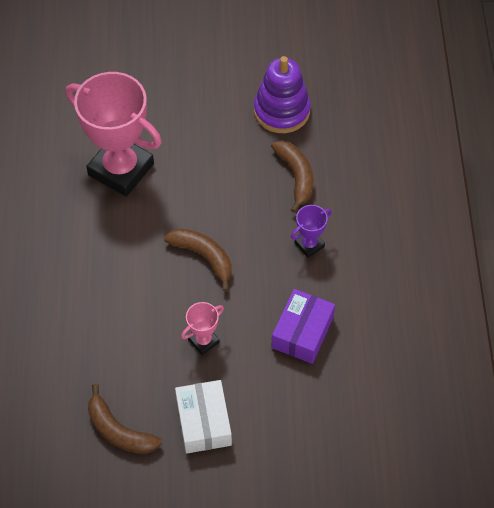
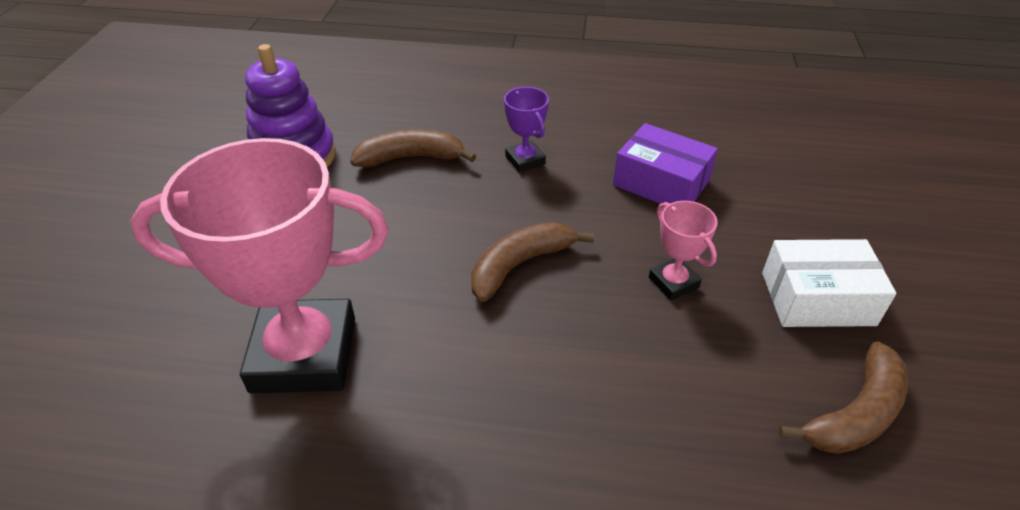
camera: 80 degrees left, 15 degrees down
pink trophy [66,72,162,197] -> pink trophy turned 45 degrees clockwise [130,138,389,393]

